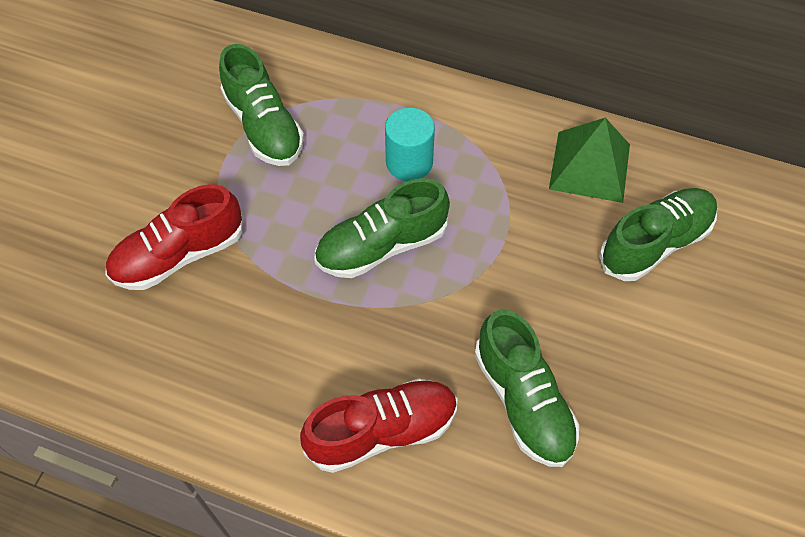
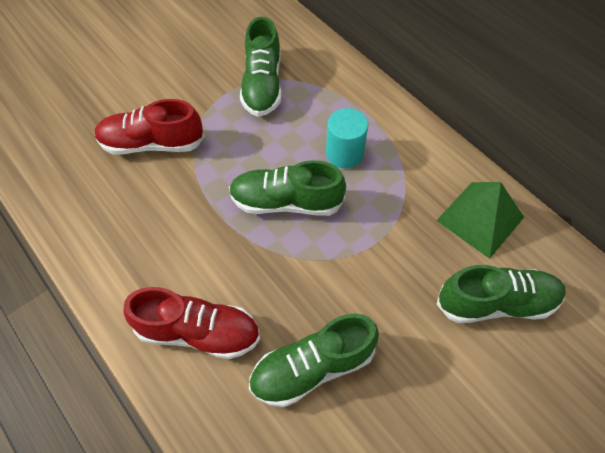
camera: 30 degrees right, 0 degrees up
green shoe [475,309,579,467] -> green shoe turned 60 degrees clockwise [249,314,379,407]

